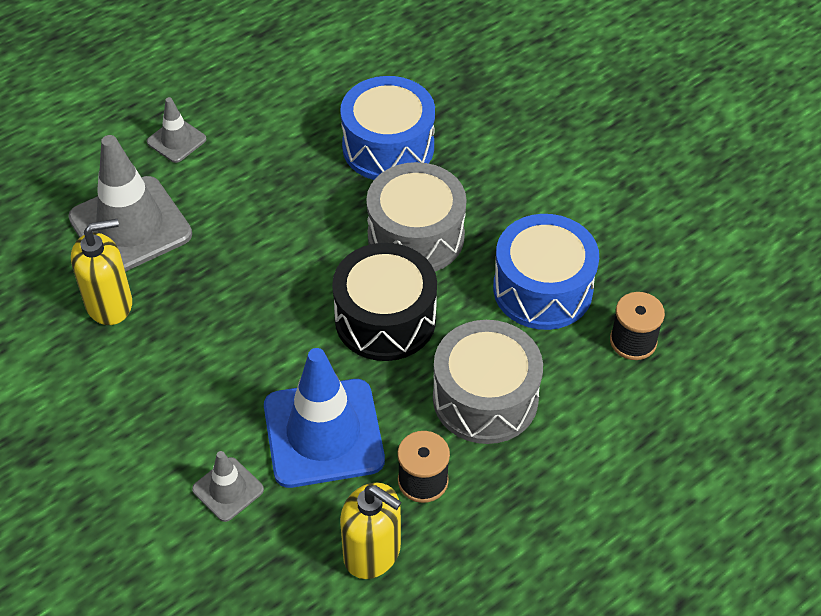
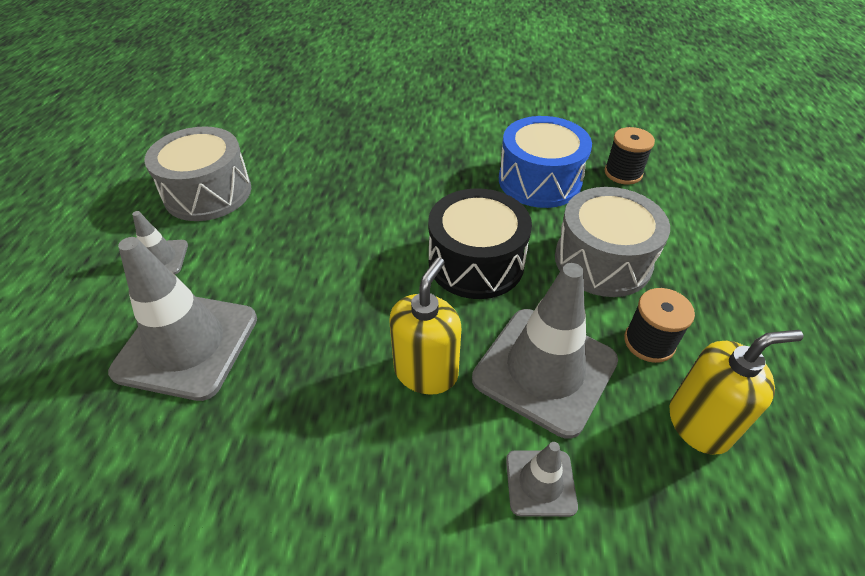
camera: 45 degrees left, 5 degrees down
yellow soap dispenser [71,219,132,325] -> yellow soap dispenser moved to [389,257,461,395]
blue traffic cone [264,348,385,488] -> grey traffic cone [472,263,618,439]
blue drum [340,76,435,180] -> none
grey drum [366,162,467,272] -> grey drum moved to [144,126,251,221]

